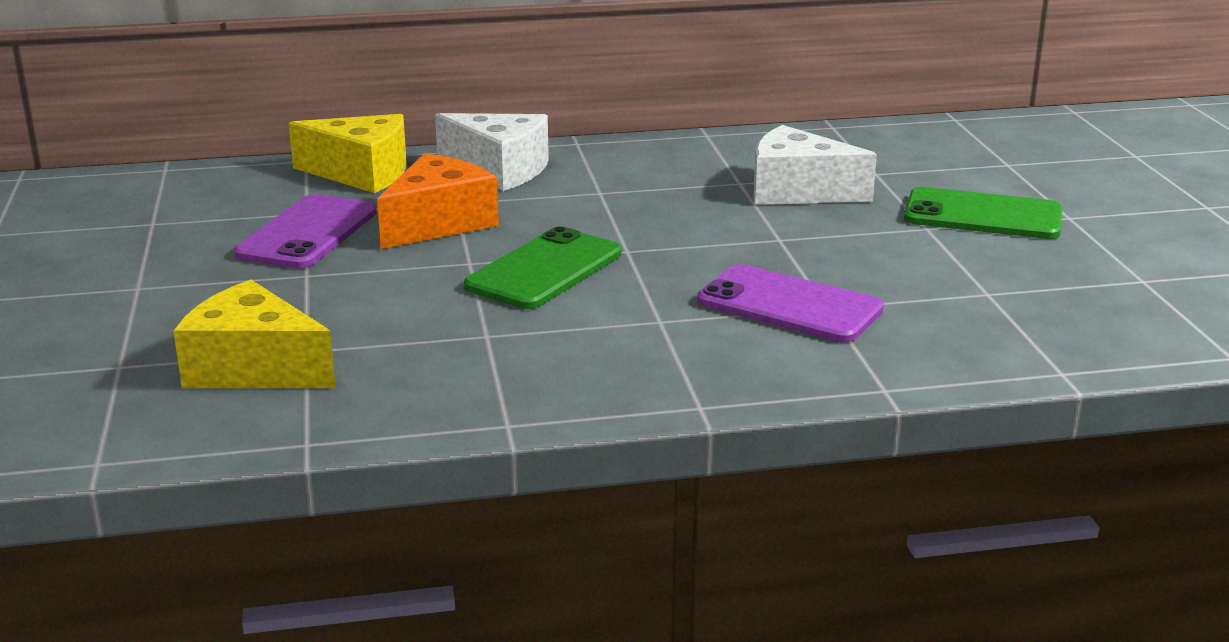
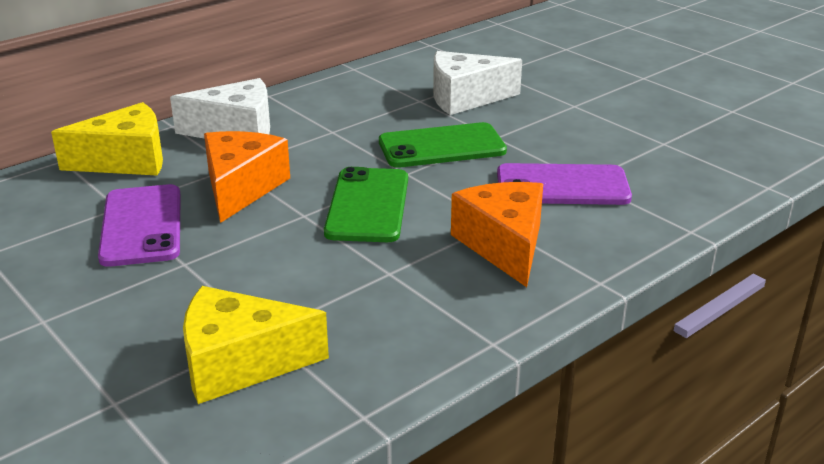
camera: 30 degrees left, 5 degrees up
green phone [904,187,1062,239] -> green phone moved to [379,122,507,168]
none -> orange cheese [451,182,543,287]

